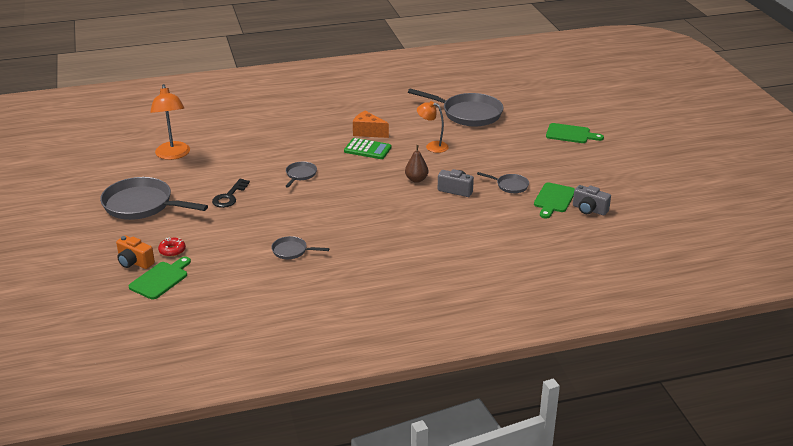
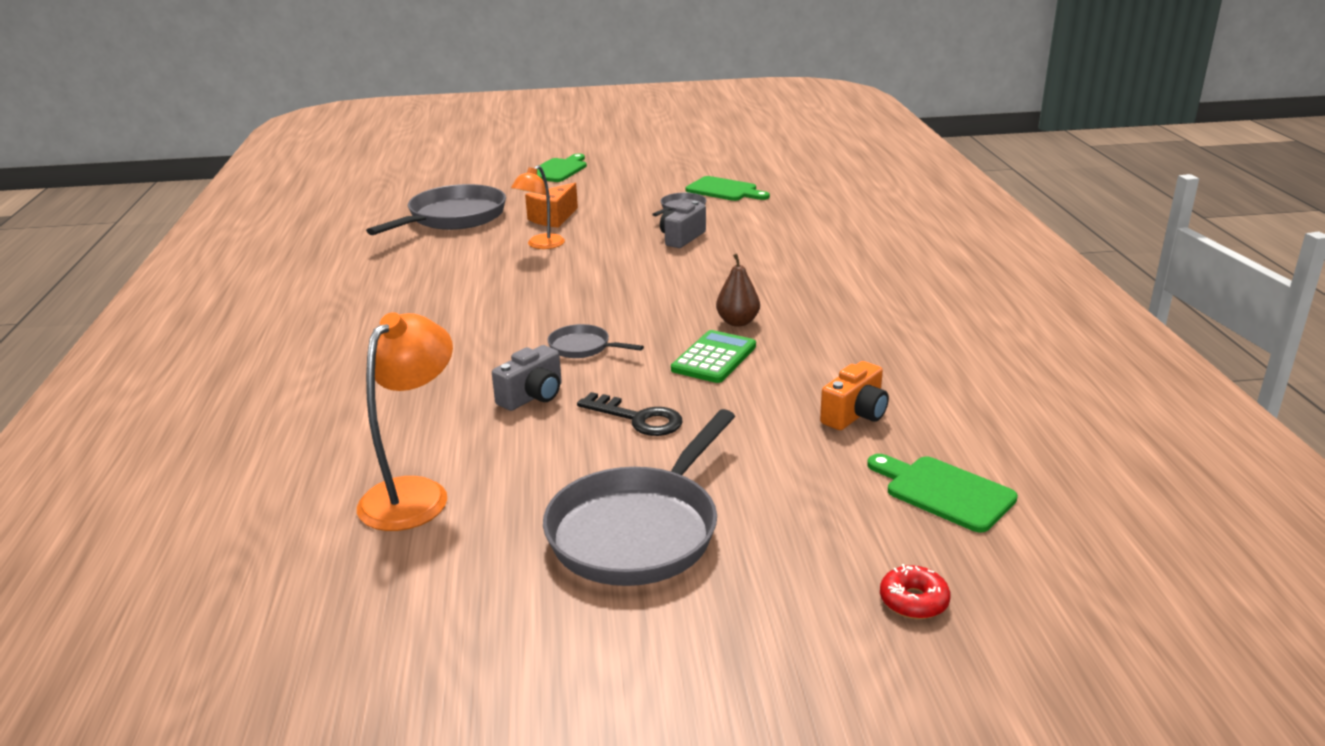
camera: 80 degrees left, 5 degrees down
orange camera [116,236,155,269] -> orange camera moved to [820,361,889,430]
orange lamp [150,84,190,160] -> orange lamp turned 60 degrees counterclockwise [357,312,453,531]
red donut [158,237,186,257] -> red donut moved to [880,564,951,619]
grey pan [271,236,329,259] -> none
green calculator [344,138,391,159] -> green calculator moved to [671,330,756,383]
orange cheese [353,111,389,138] -> orange cheese moved to [525,183,578,228]
brown pear [405,145,428,183] -> brown pear moved to [716,254,760,327]
grey camera [573,185,611,215] -> grey camera moved to [492,345,562,411]

